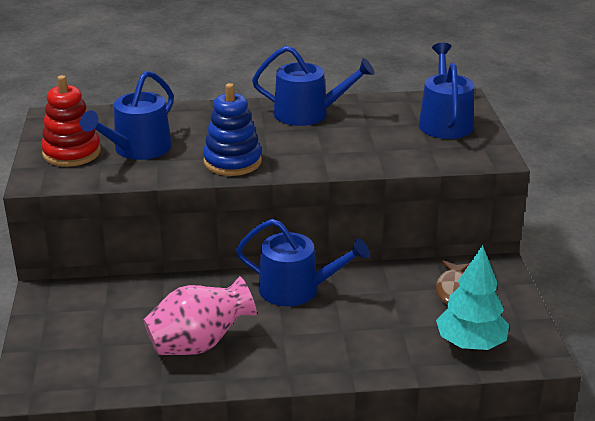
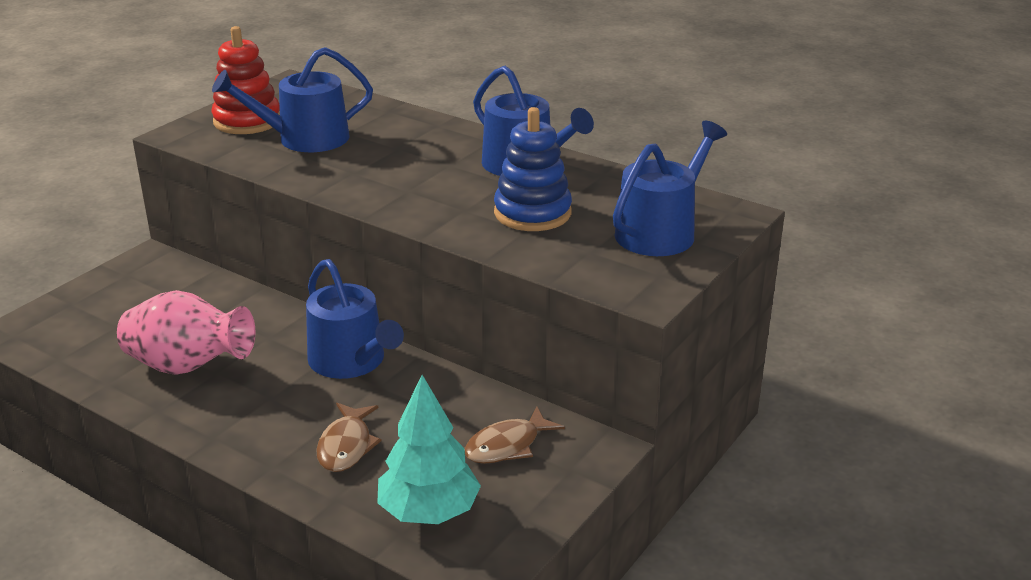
camera: 40 degrees right, 0 degrees up
blue stacking toy [203,83,262,176] -> blue stacking toy moved to [494,107,572,231]
none -> brown fish [316,403,382,472]

